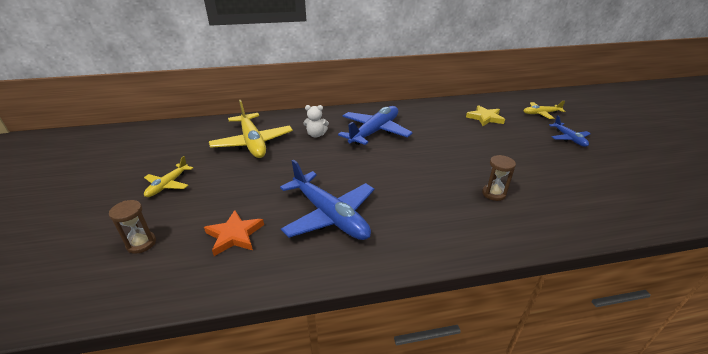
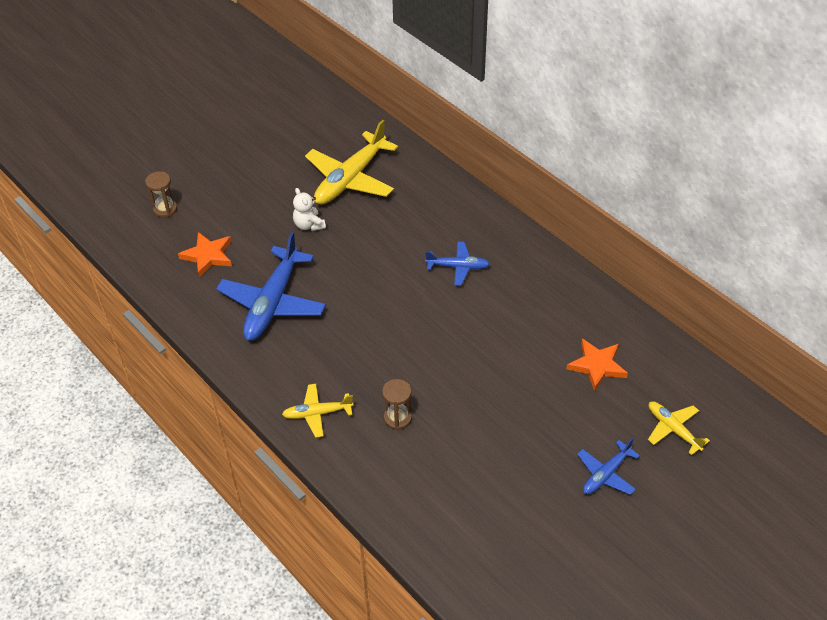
camera: 60 degrees right, 15 degrees up
yellow plane [144,156,193,197] -> yellow plane moved to [282,384,354,438]
white teddy bear [303,105,329,138] -> white teddy bear moved to [293,188,326,231]
blue plane [338,106,413,145] -> blue plane [425,242,490,285], size x0.53
yellow star [466,105,505,126] -> orange star [566,339,628,391]

